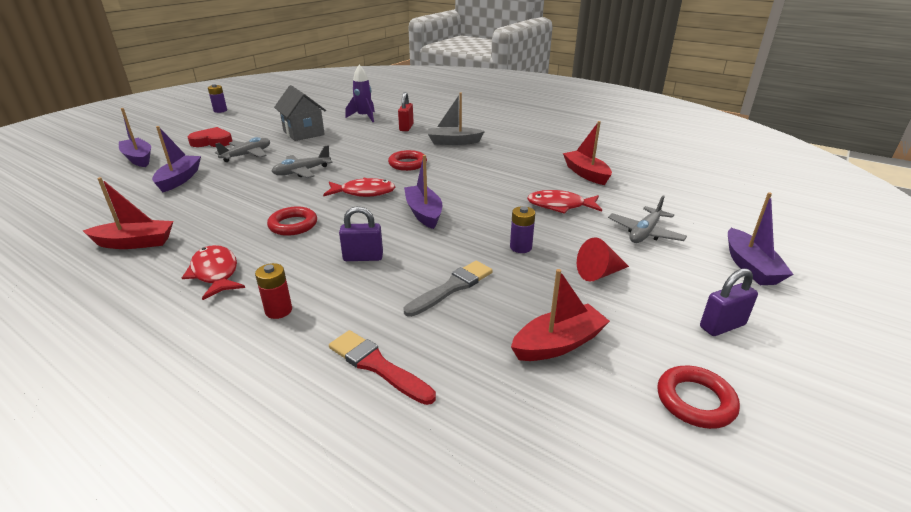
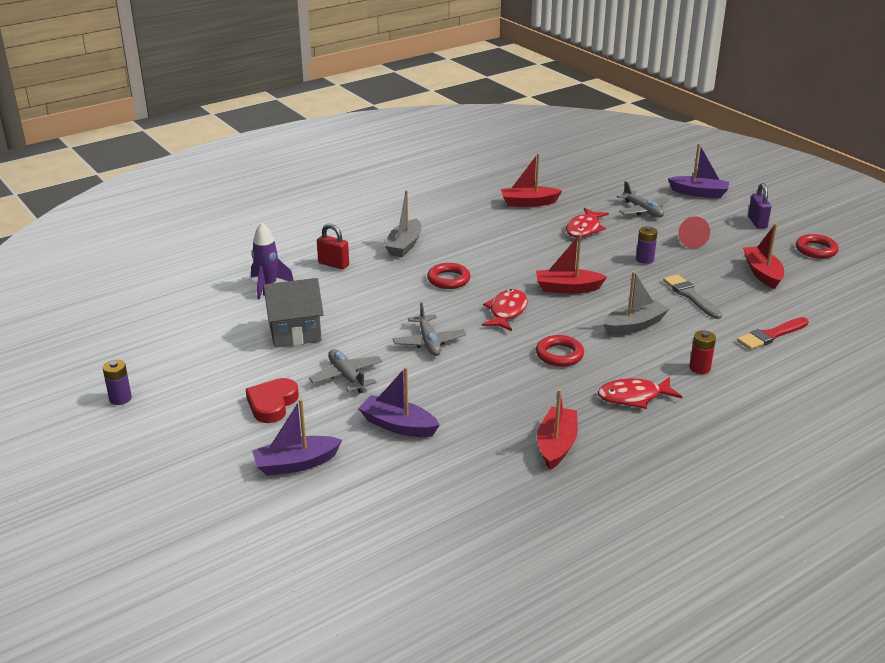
camera: 70 degrees left, 0 degrees up
purple padlock [339,206,383,261] -> grey boat [603,271,669,335]
purple boat [404,155,442,229] -> red boat [536,234,607,294]

